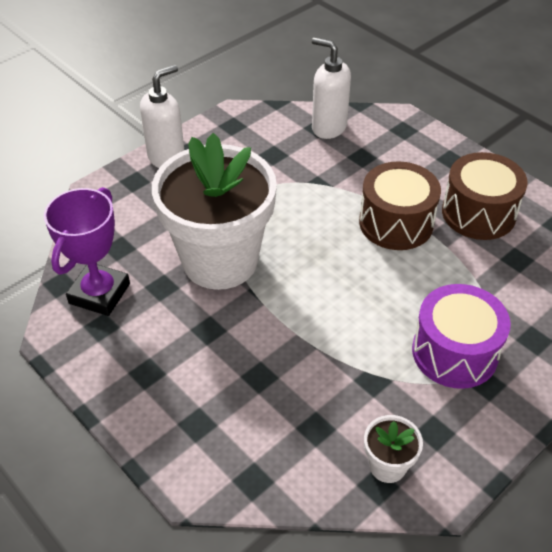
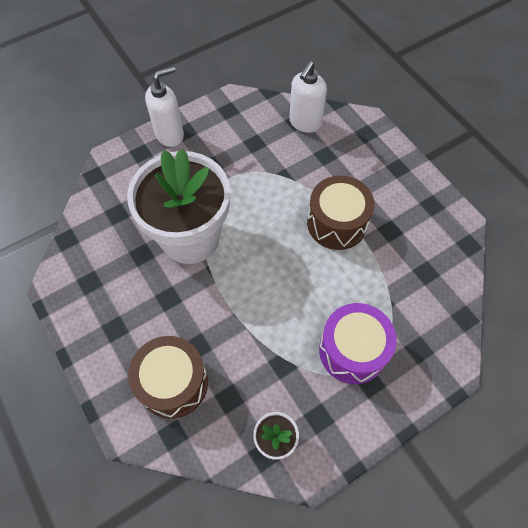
camera: 10 degrees right, 15 degrees up
purple trophy [44,187,130,316] -> none
white soap dispenser [312,37,351,139] -> white soap dispenser turned 105 degrees counterclockwise [289,61,327,133]
brown drum [442,152,528,240] -> brown drum moved to [128,336,208,419]

